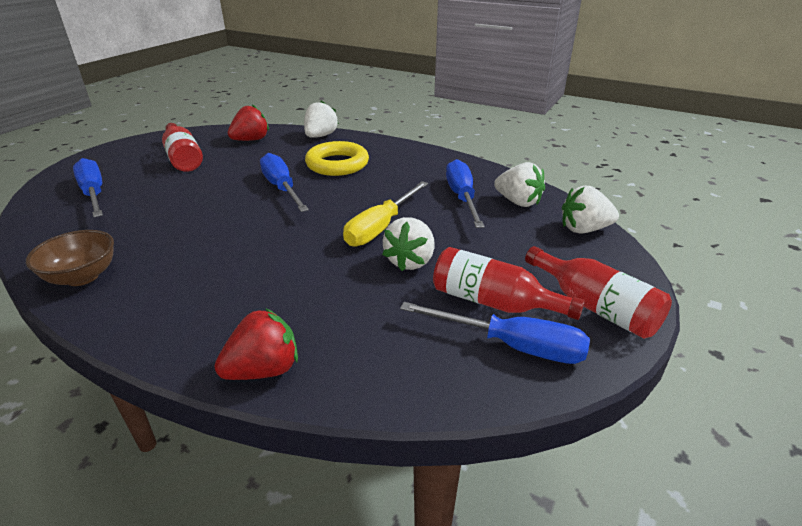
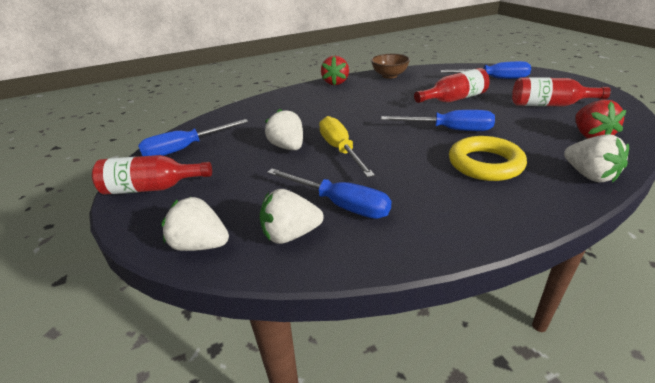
camera: 130 degrees right, 0 degrees up
red strawberry [215,308,298,380] -> red strawberry moved to [321,56,349,85]
red bottle [433,247,585,320] -> red bottle moved to [414,68,490,103]
white strawberry [562,186,619,234] -> white strawberry turned 105 degrees counterclockwise [162,197,229,251]

